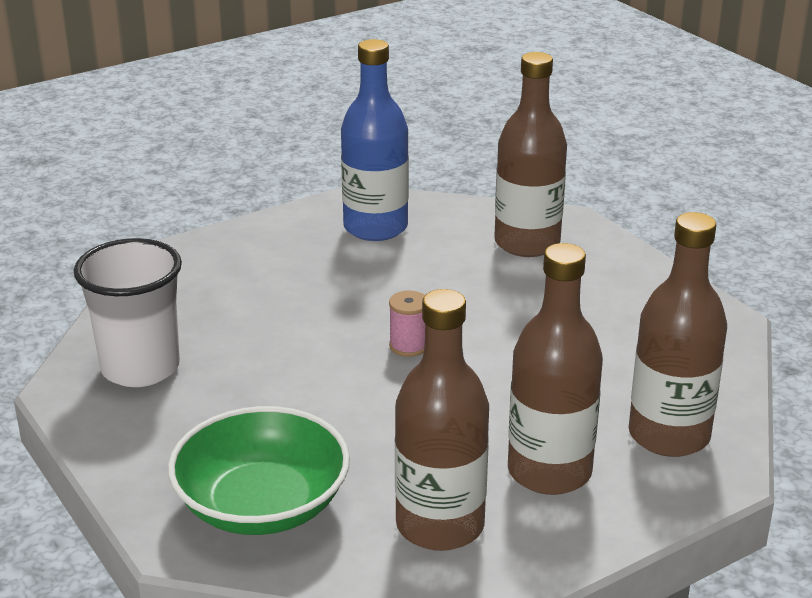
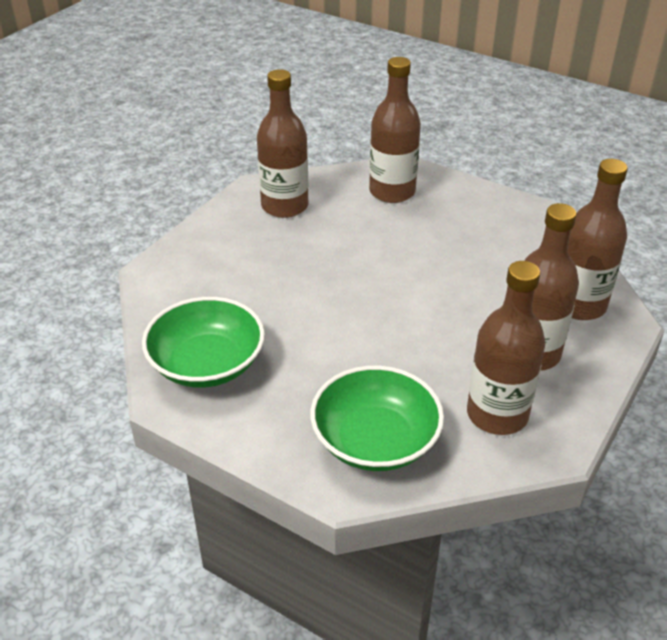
camera: 25 degrees left, 10 degrees up
white cup [74,238,182,387] -> green bowl [142,297,265,388]
blue bottle [341,39,409,241] -> brown bottle [257,69,308,218]
pink spool [389,291,425,357] -> none

